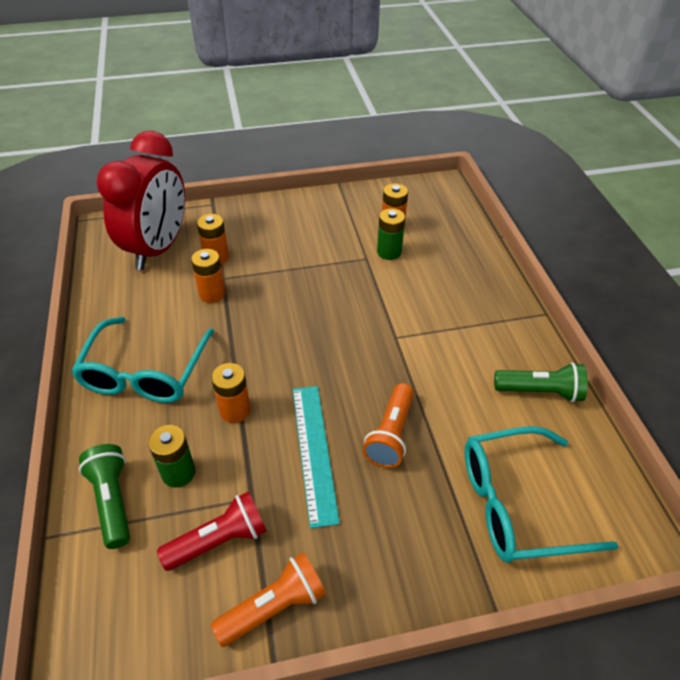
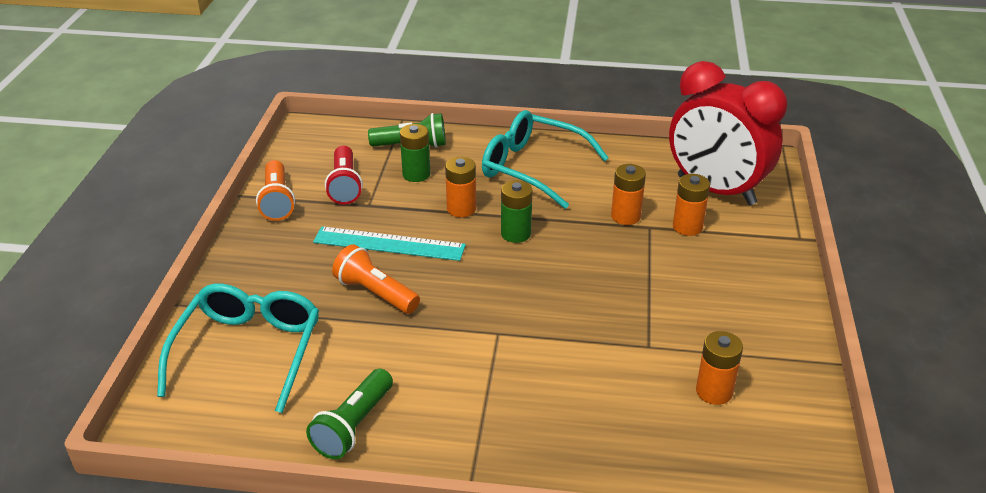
camera: 110 degrees right, 10 degrees down
green battery [377,208,405,260] -> green battery moved to [501,180,532,243]

